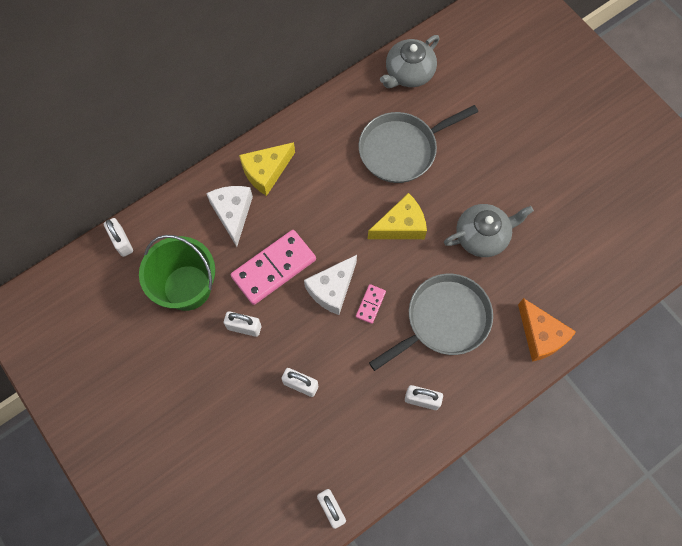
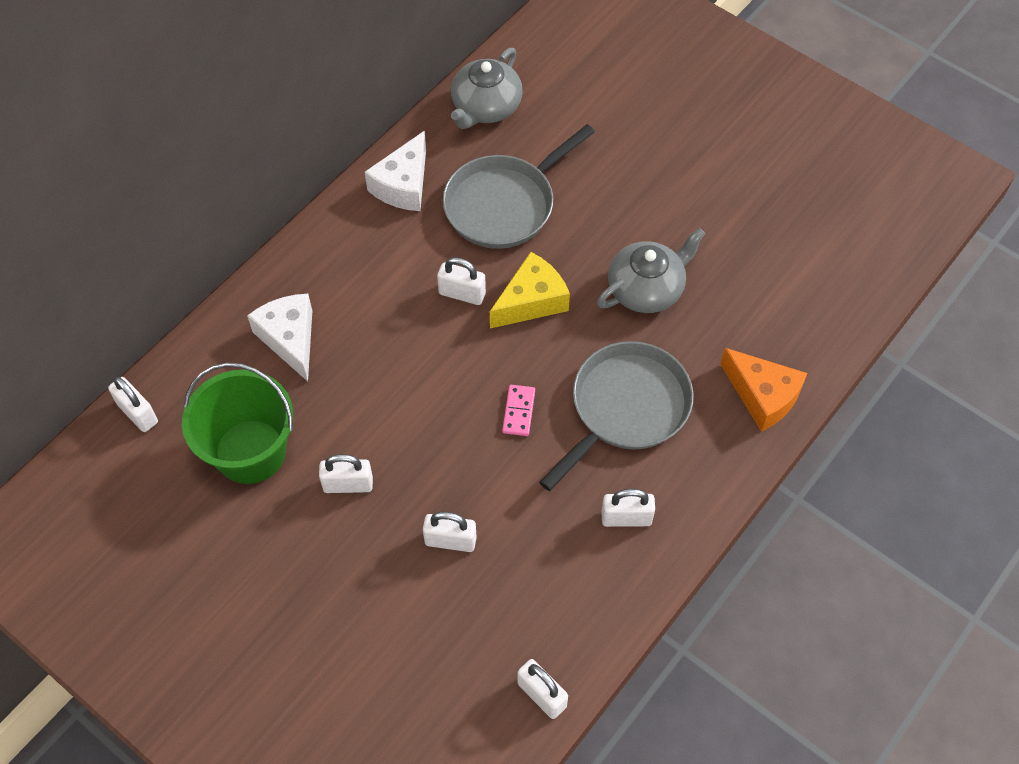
camera: 15 degrees left, 10 degrees down
pink domino [231,230,316,305] -> none
yellow cheese [239,142,295,196] -> none
white cheese [304,255,357,315] -> white cheese moved to [365,131,426,211]
none -> white padlock [437,257,486,305]

